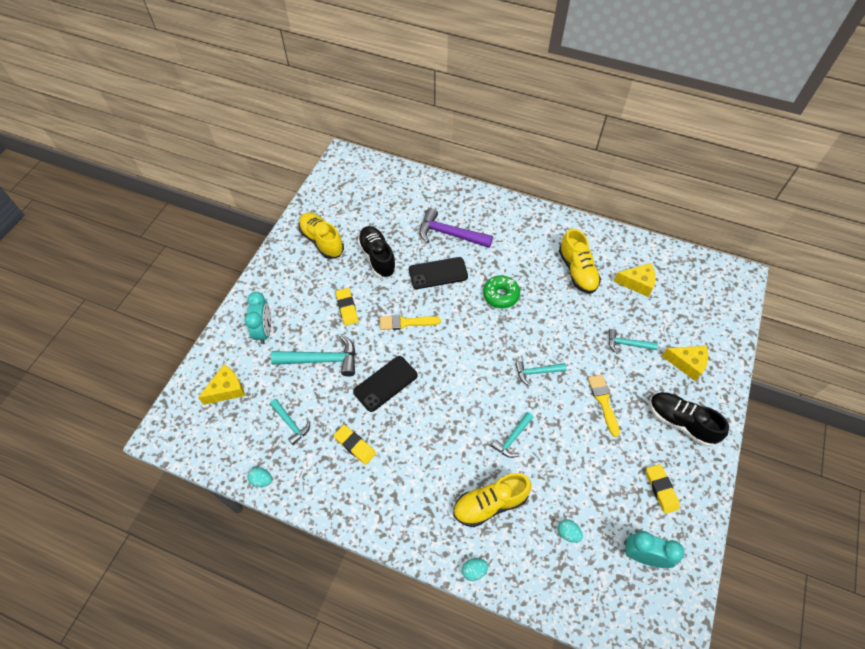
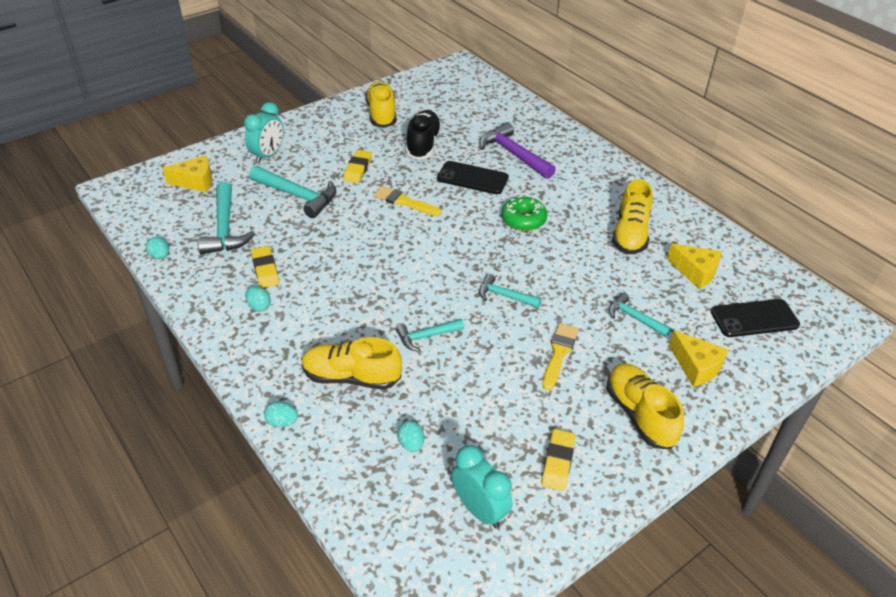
camera: 30 degrees right, 15 degrees down
turquoise hammer [270,399,310,445] -> turquoise hammer [198,182,255,254], size x1.71
black phone [353,356,418,412] -> black phone moved to [711,299,800,337]
black shoe [650,392,729,447] -> yellow shoe [607,364,684,449]
none -> turquoise egg [245,286,271,312]

